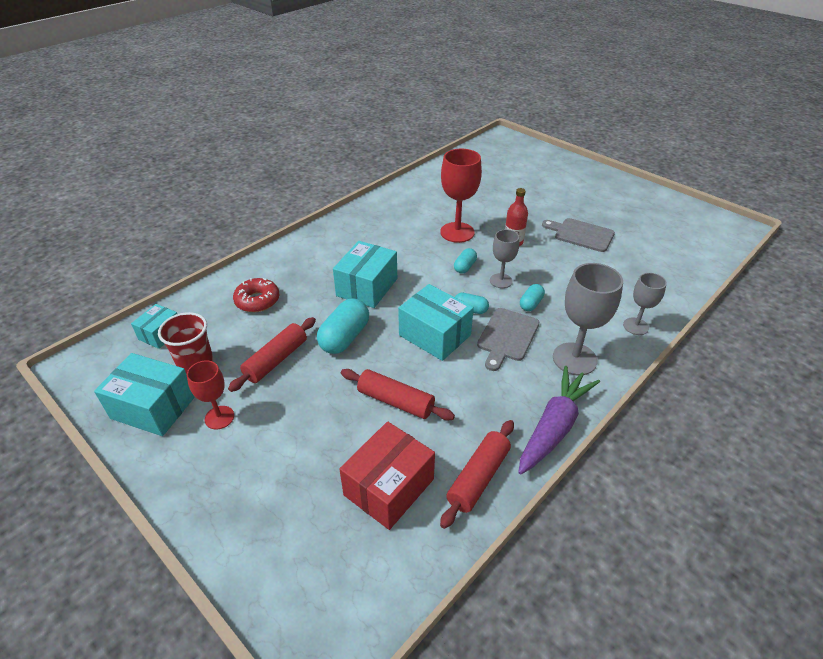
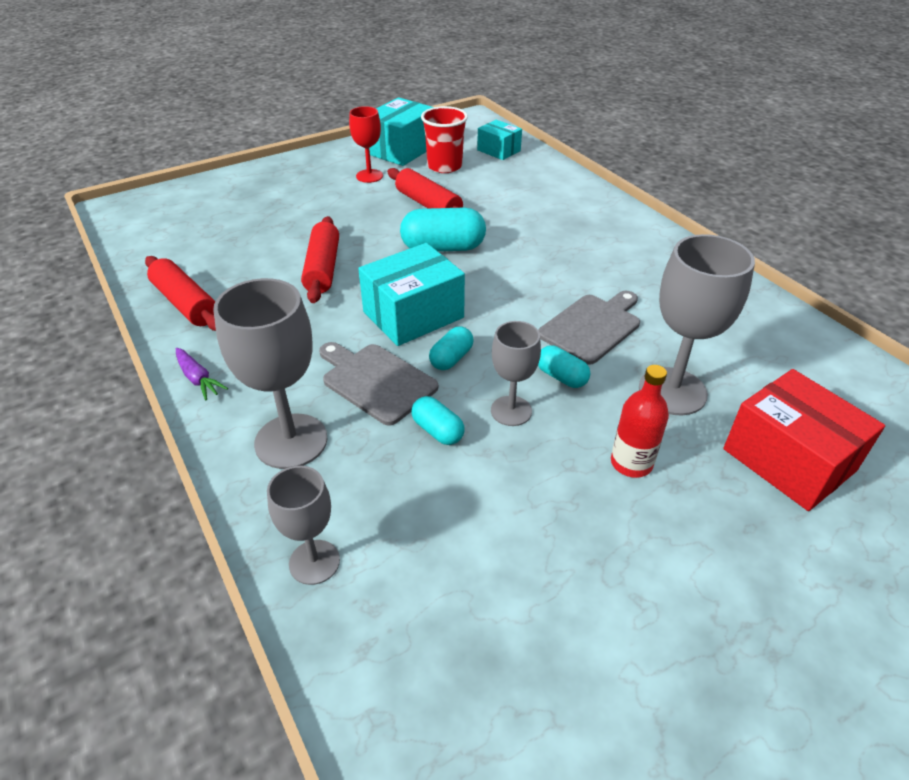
camera: 105 degrees right, 0 degrees up
red donut [233,278,279,312] -> none
turquoise capsule [317,298,369,354] -> turquoise capsule turned 45 degrees counterclockwise [400,208,486,252]
turquoise box [333,241,397,308] -> none
red box [339,421,435,530] -> red box moved to [723,369,885,511]
red rolling pin [341,369,455,420] -> red rolling pin turned 45 degrees counterclockwise [301,216,339,303]
red goblet [440,149,482,243] -> grey goblet [639,234,755,416]
purple carrot [518,366,600,474] -> purple carrot [176,348,228,400], size x0.46
grey cutting board [542,218,615,252] -> grey cutting board moved to [538,291,640,365]

